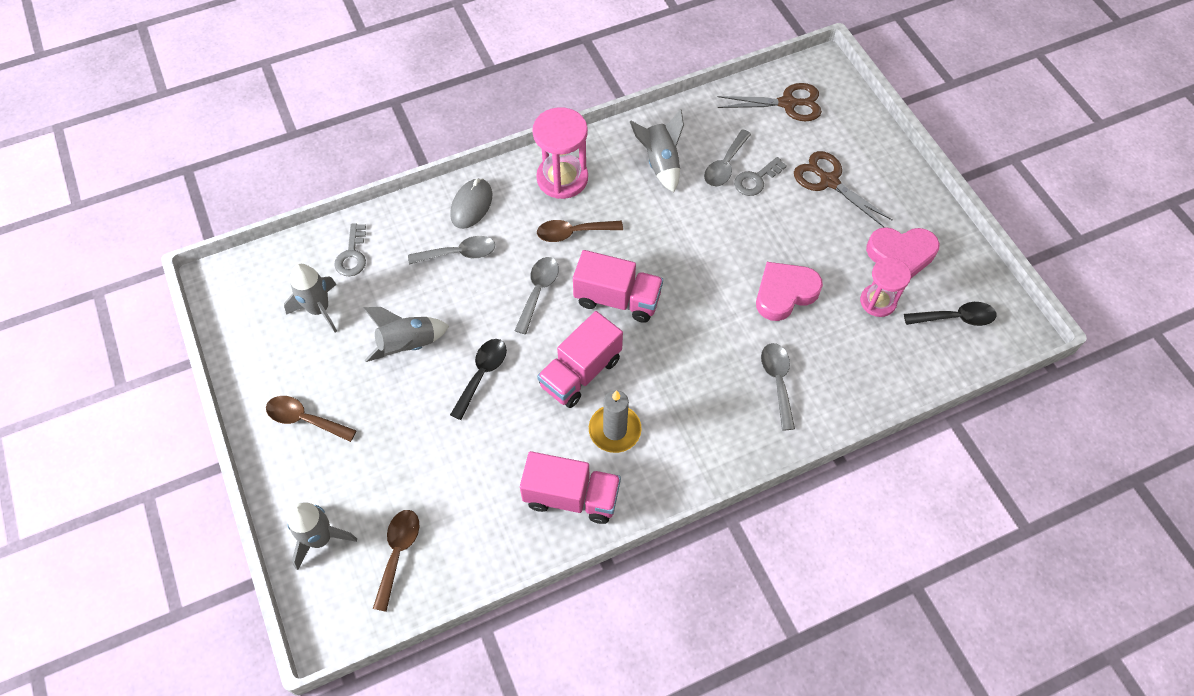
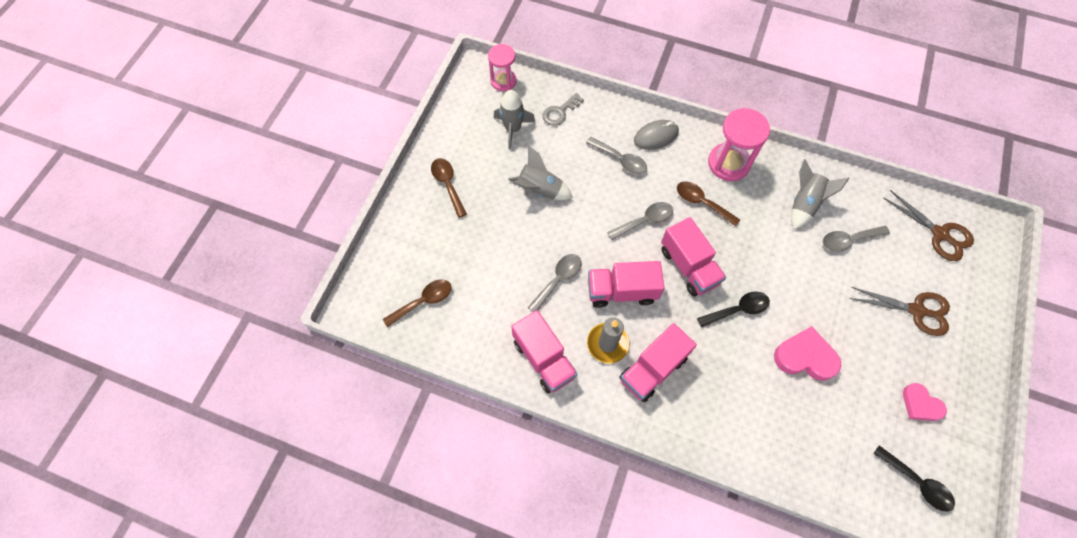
camera: 45 degrees right, 5 degrees up
grey rocket [287,502,357,570] -> none
black spoon [450,339,507,420] -> black spoon moved to [697,292,770,328]
grey key [734,157,787,196] -> none
grey spoon [761,343,795,431] -> grey spoon moved to [528,254,582,312]
brown scissors [794,151,893,227] -> brown scissors turned 105 degrees clockwise [849,287,950,336]
pink hourglass [860,257,911,317] -> pink hourglass moved to [488,44,517,91]
pink heart [866,227,940,278] -> pink heart [903,383,947,421], size x0.66
none -> pink truck [619,323,697,402]

